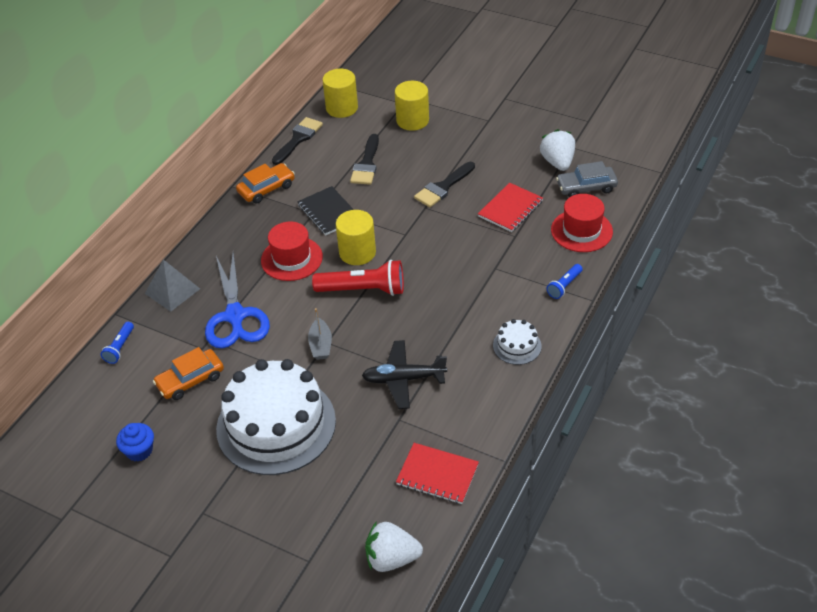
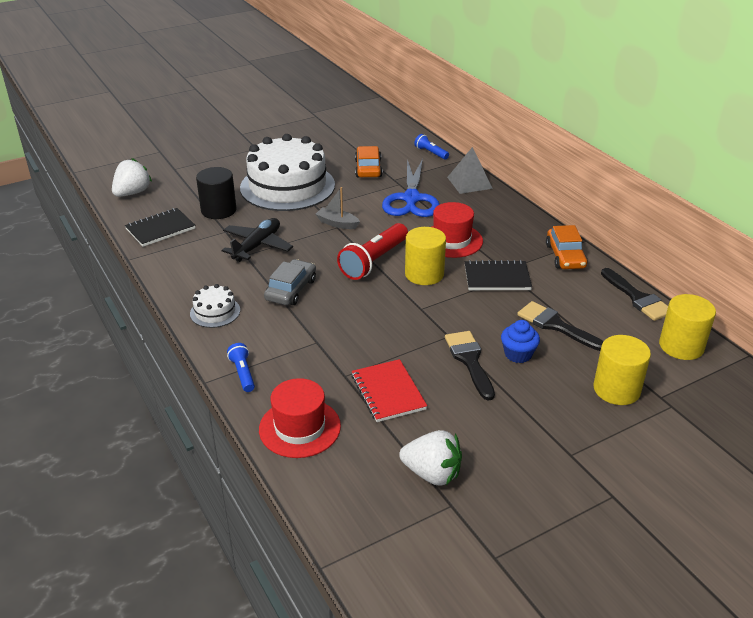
camera: 120 degrees right, 10 degrees down
blue cupcake [116,423,154,461] -> blue cupcake moved to [501,320,540,363]
blue scissors [205,252,270,348] -> blue scissors turned 105 degrees counterclockwise [382,159,439,217]
red notebook [396,443,479,504] -> black notebook [125,208,195,247]
grey car [556,161,618,197] -> grey car moved to [264,259,316,305]
none -> black cylinder [196,167,236,219]

